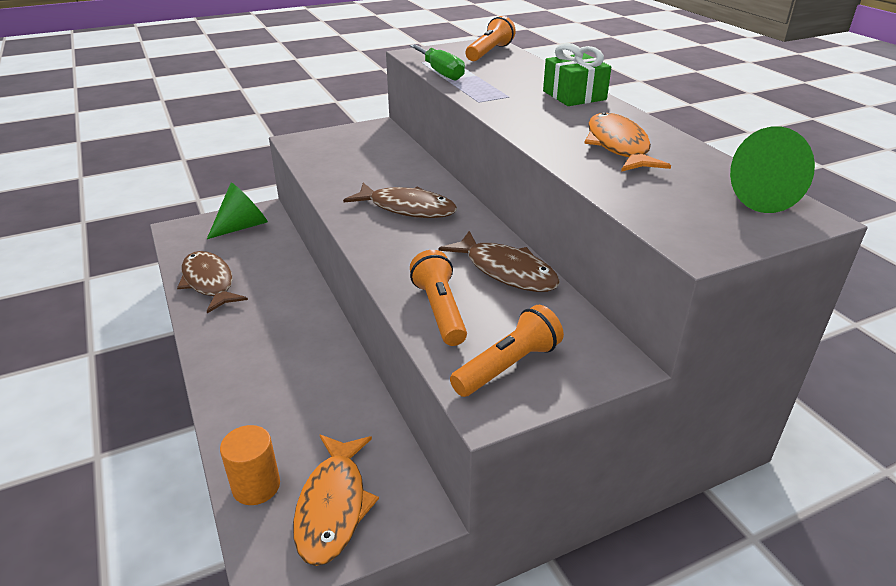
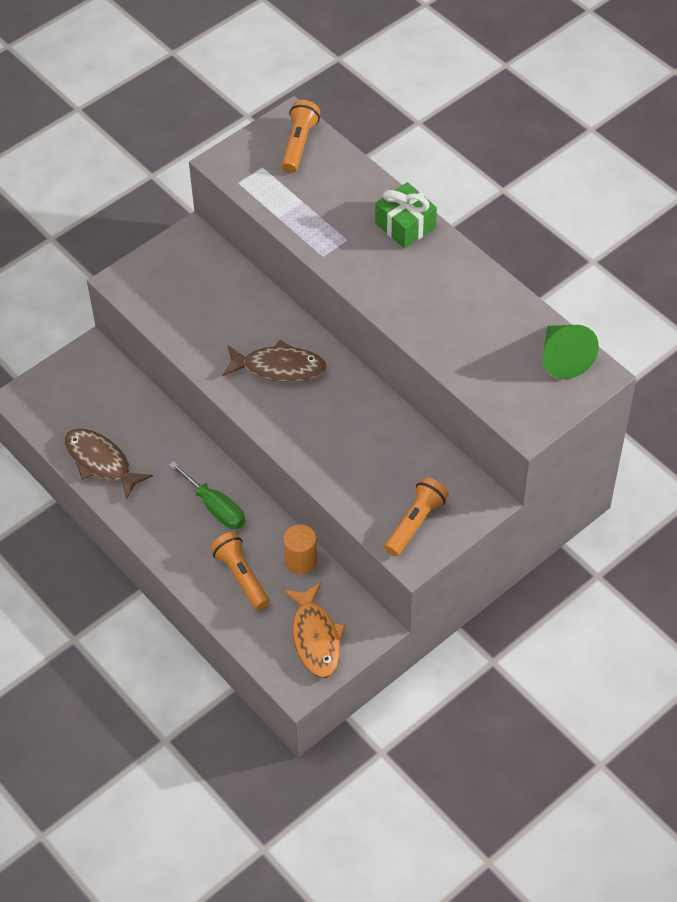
camera: 15 degrees left, 20 degrees up
green cone [207,183,268,239] -> none
orange cylinder [220,425,280,505] -> orange cylinder moved to [283,524,317,574]
green screwdriver [409,44,465,81] -> green screwdriver moved to [169,461,245,529]
orange flashlight [410,250,467,346] -> orange flashlight moved to [210,532,269,610]
brown fish [439,231,560,292] -> none
orange fish [584,112,671,172] -> none

